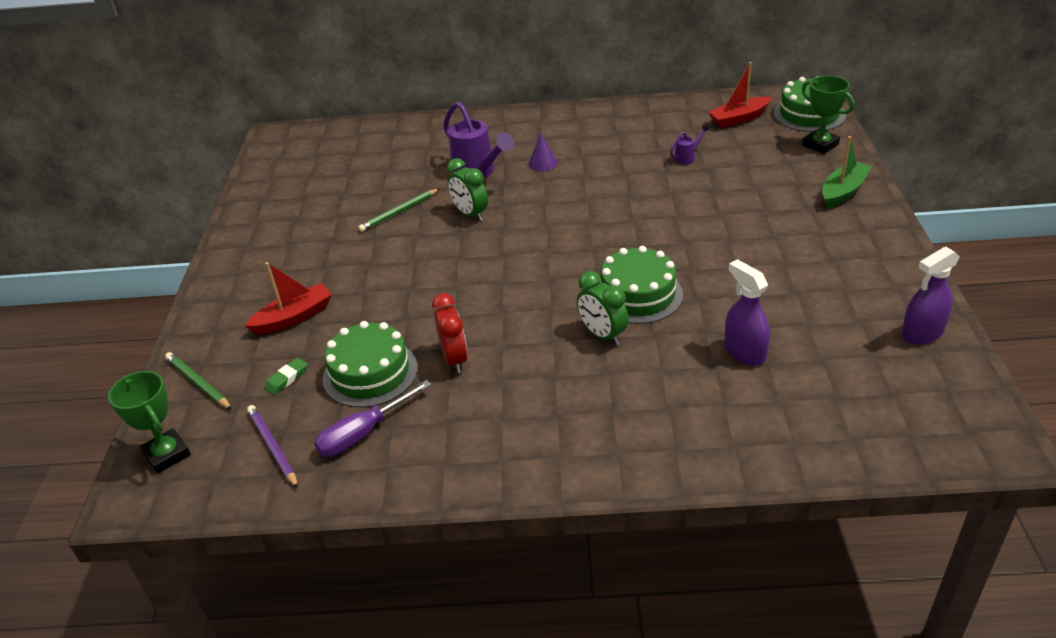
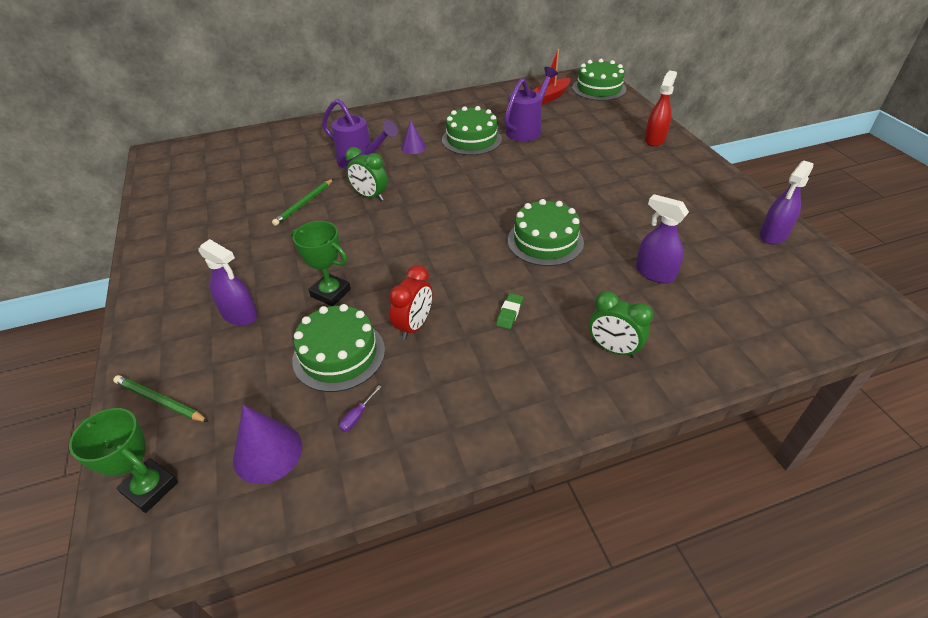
camera: 20 degrees left, 5 degrees up
red boat [245,262,332,335] -> purple spray bottle [198,239,258,326]
purple pencil [247,405,298,488] -> purple cone [233,405,302,484]
green eraser [264,358,307,395] -> green eraser moved to [496,293,523,329]
purple screwdriver [314,380,431,457] -> purple screwdriver [339,385,381,432], size x0.46
red clock [432,293,468,373] -> red clock turned 60 degrees clockwise [389,265,432,340]
green clock [577,271,629,345] -> green clock moved to [589,291,653,358]
purple watering can [670,125,709,165] -> purple watering can [504,67,558,141], size x2.18
green trophy [802,76,855,154] -> green trophy moved to [291,221,351,306]
green boat [822,136,872,208] -> red spray bottle [645,70,677,146]
none -> green cake [442,106,502,155]

